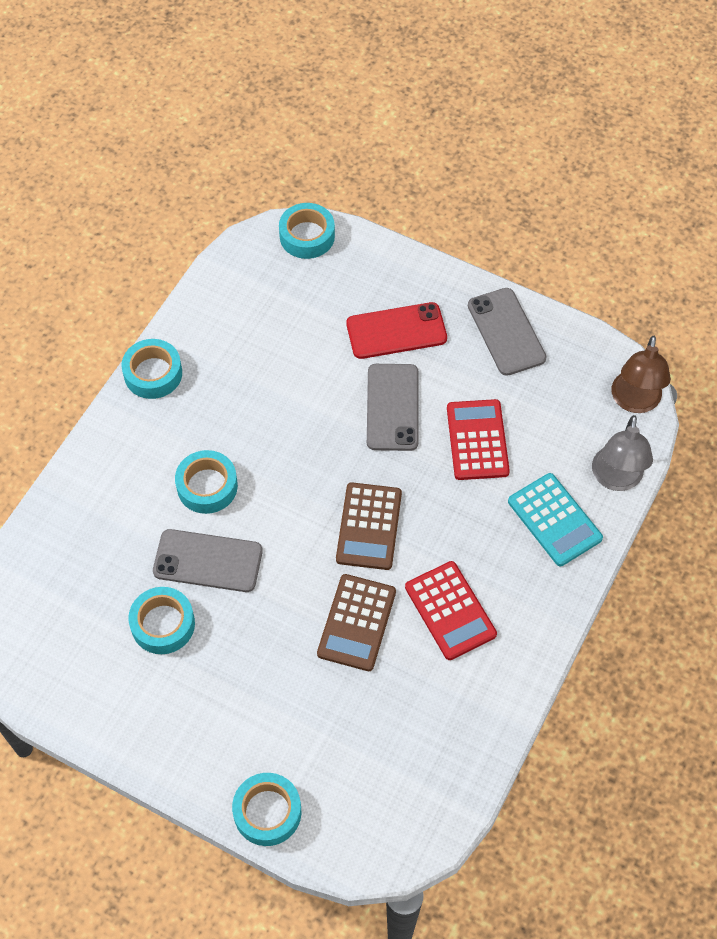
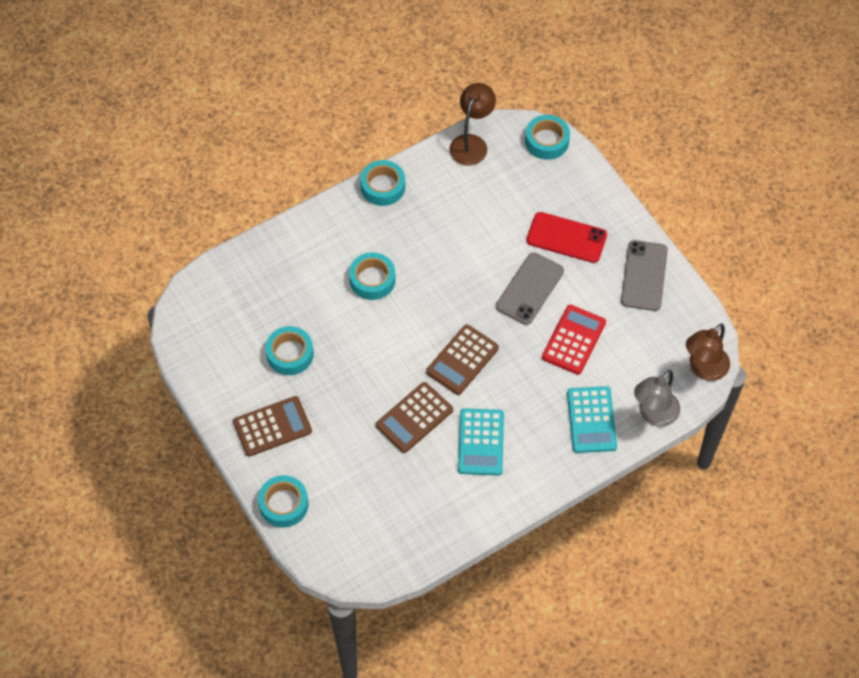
camera: 30 degrees right, 0 degrees up
grey phone [153,529,263,592] -> none
red calculator [405,561,497,660] -> turquoise calculator [458,408,504,476]
none -> brown calculator [233,396,312,457]
none -> brown lamp [450,83,496,165]

